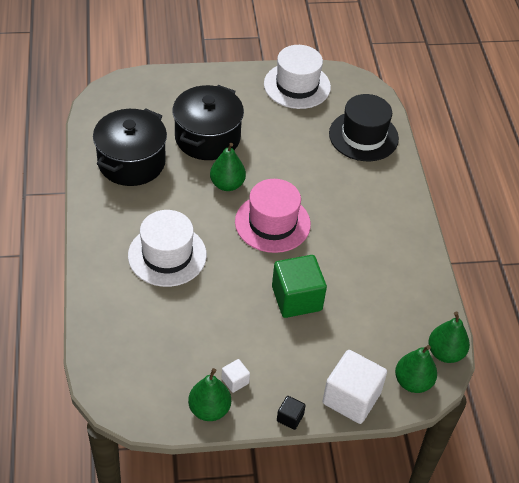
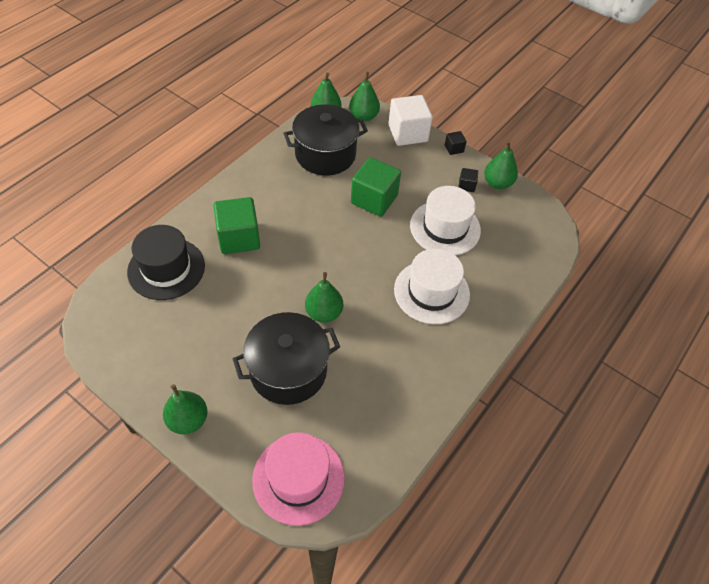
camera: 135 degrees left, 5 degrees up
black pot [93,108,167,186] -> black pot moved to [284,104,368,175]
white cube [222,359,250,393] -> black cube [459,168,478,192]
pink hat [235,179,311,253] -> pink hat moved to [252,432,345,526]
white hat [264,45,331,109] -> white hat moved to [410,186,481,256]
none -> green pear [163,384,208,434]
none -> green cube [213,197,260,254]

